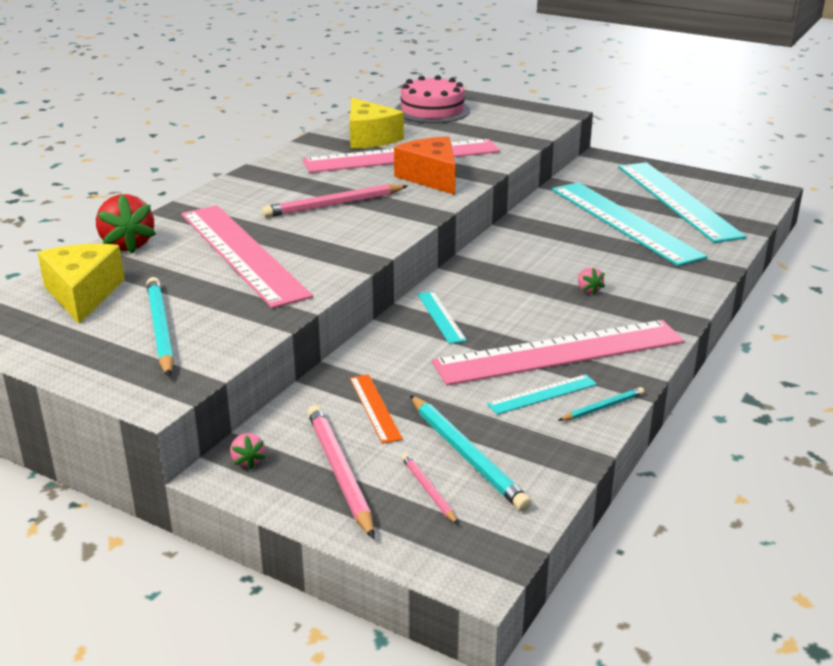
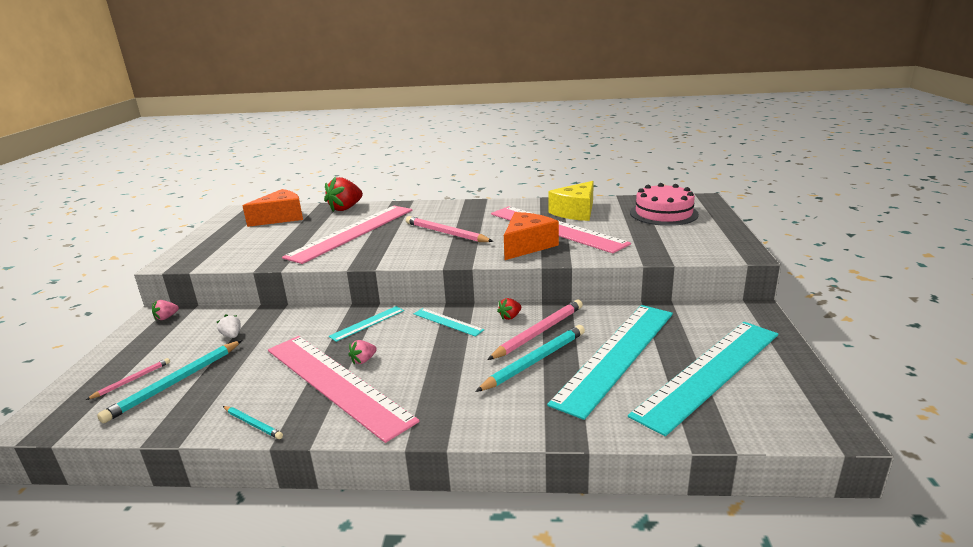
camera: 65 degrees right, 5 degrees down
yellow cheese [37,244,124,324] -> orange cheese [243,189,303,227]
turquoise pencil [147,277,174,377] -> turquoise pencil moved to [475,325,585,392]
pink pencil [308,405,374,539] -> pink pencil moved to [487,300,583,360]
orange ruler [350,374,403,444] -> white strawberry [217,314,241,338]
turquoise ruler [487,374,597,415] -> turquoise ruler moved to [414,308,484,337]
pink strawberry [578,267,605,295] -> pink strawberry moved to [349,340,377,365]
none -> red strawberry [497,298,521,320]

